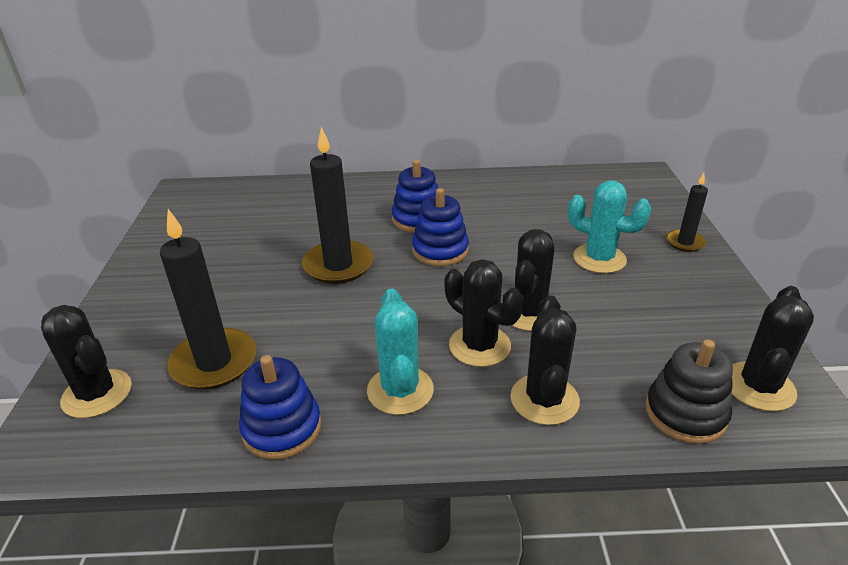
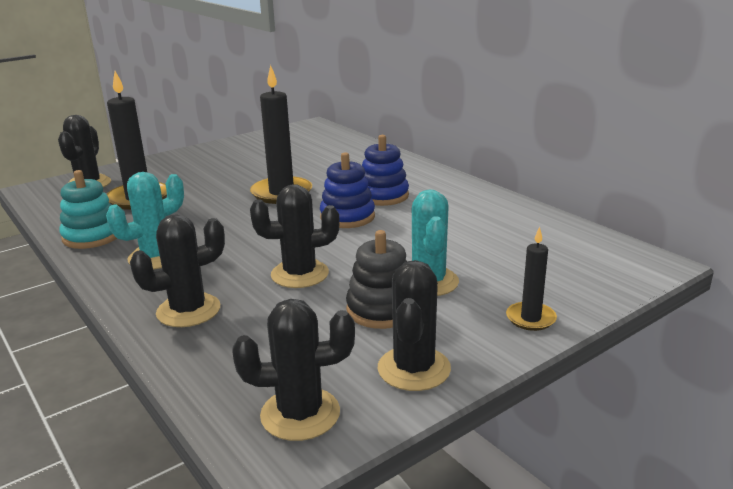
camera: 55 degrees right, 10 degrees down
blue stacking toy [239,355,322,460] -> turquoise stacking toy [59,170,117,249]
black cactus [444,259,523,367] -> black cactus moved to [378,260,451,391]
black stacking toy [645,339,733,444] -> black stacking toy moved to [346,230,407,329]

